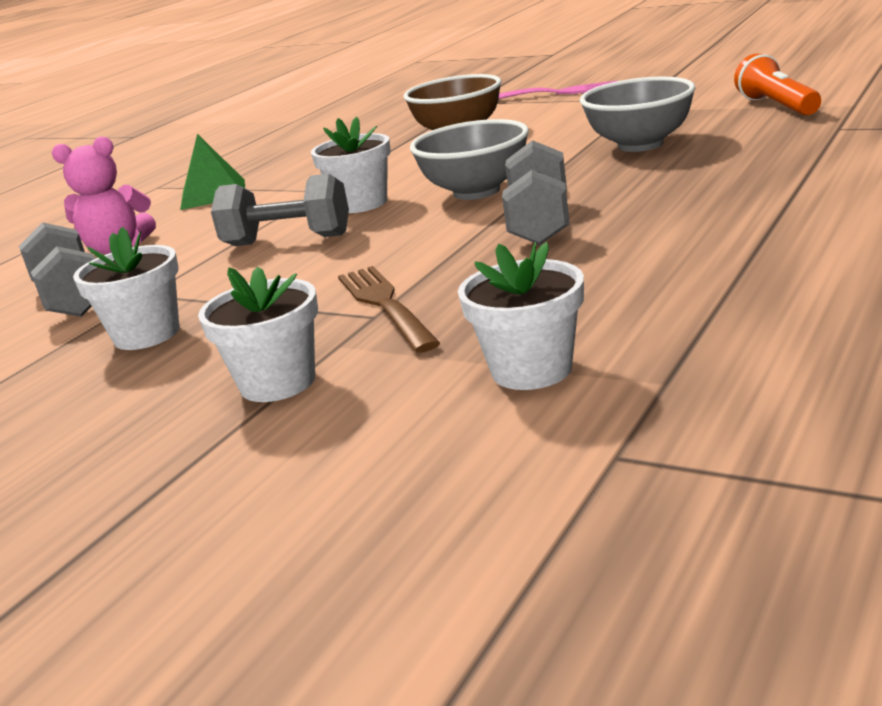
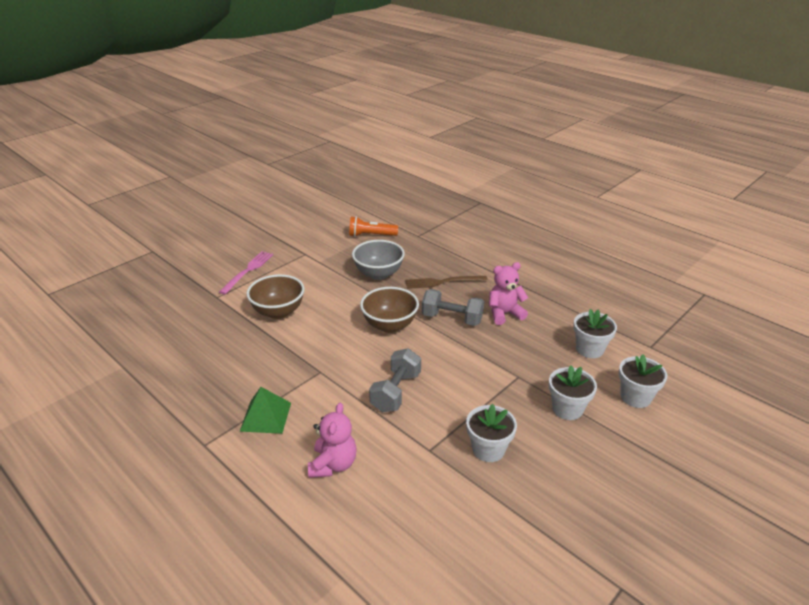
camera: 80 degrees left, 10 degrees up
grey dumbbell [19,222,96,317] -> none
white flower pot [311,116,391,213] -> white flower pot moved to [619,354,667,408]
brown fork [338,266,440,353] -> brown fork moved to [405,276,488,289]
grey bowl [410,119,529,200] -> brown bowl [360,287,419,333]
none -> pink teddy bear [489,262,528,325]

